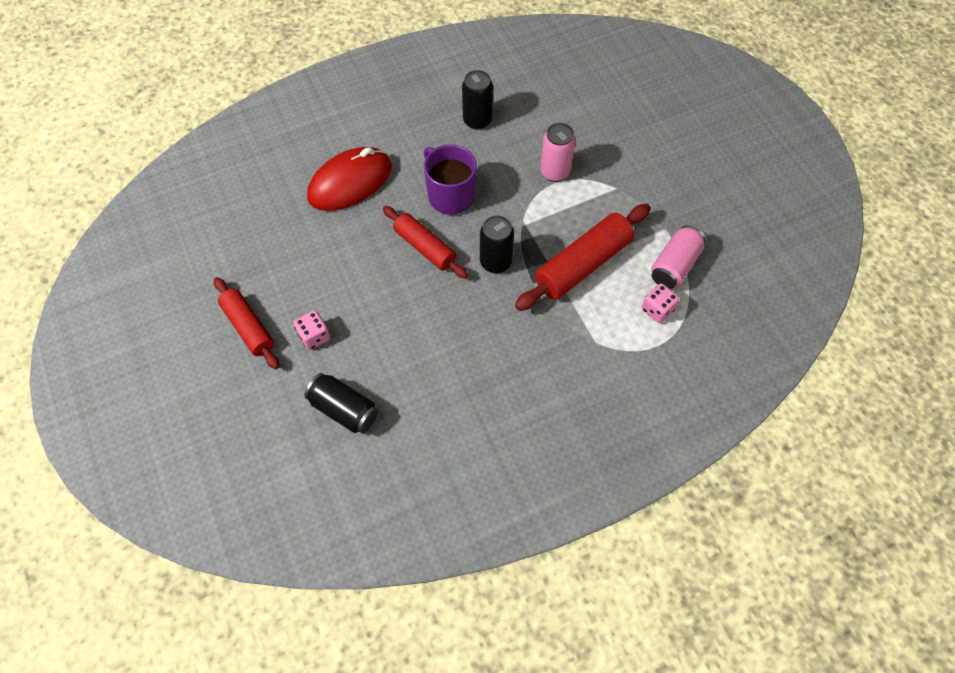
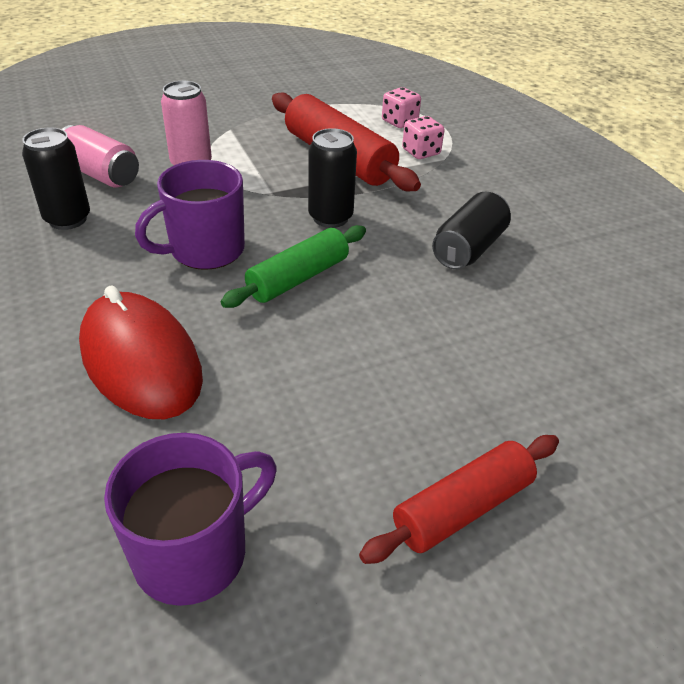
camera: 90 degrees left, 20 degrees down
pink dice [293,310,330,350] -> pink dice moved to [402,116,444,159]
black can [305,373,378,433] -> black can moved to [432,192,511,269]
red rolling pin [383,206,468,279] -> green rolling pin [221,225,366,308]
pink can [651,225,706,289] -> pink can moved to [62,125,139,188]
none -> purple mug [104,433,277,606]

